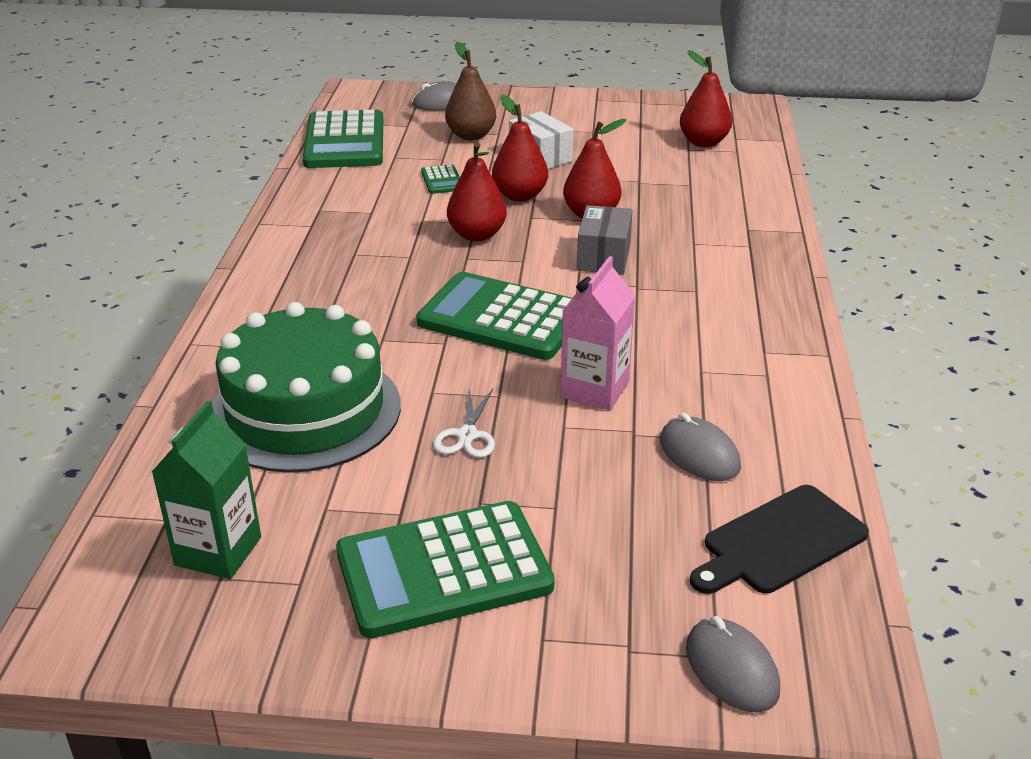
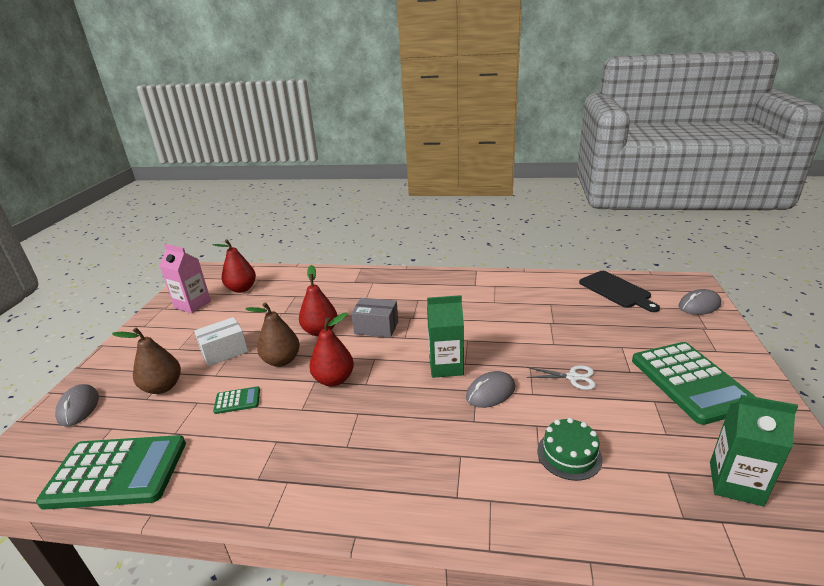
camera: 85 degrees left, 5 degrees down
green cake [212,302,401,473] -> green cake [537,418,603,481], size x0.46
green calculator [417,272,572,360] -> green carton [427,295,464,378]
red pear [492,95,548,202] -> brown pear [245,302,300,367]
pink carton [560,256,635,410] -> pink carton moved to [160,244,211,313]
grey mouse [660,413,741,481] -> grey mouse moved to [466,371,515,408]

